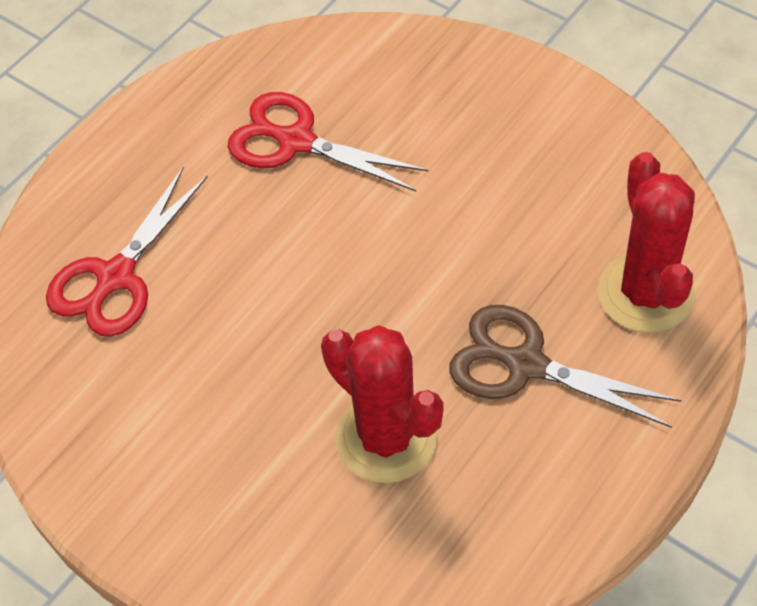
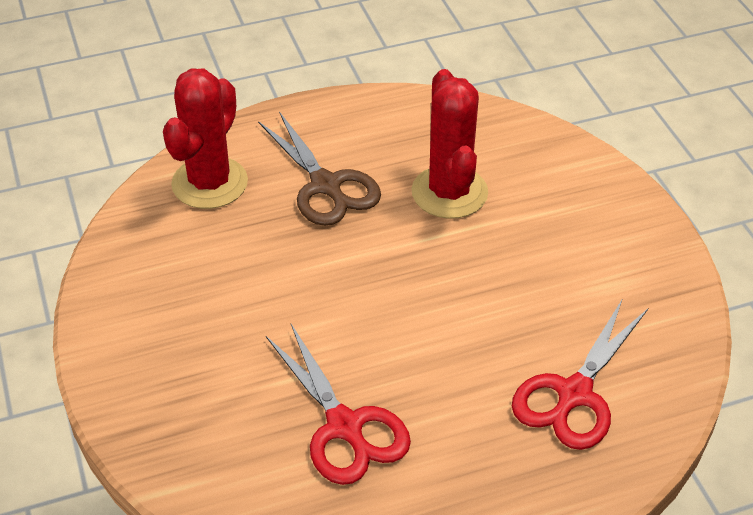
camera: 150 degrees left, 10 degrees down
red scissors [46,167,208,337] -> red scissors turned 150 degrees clockwise [512,298,648,450]

